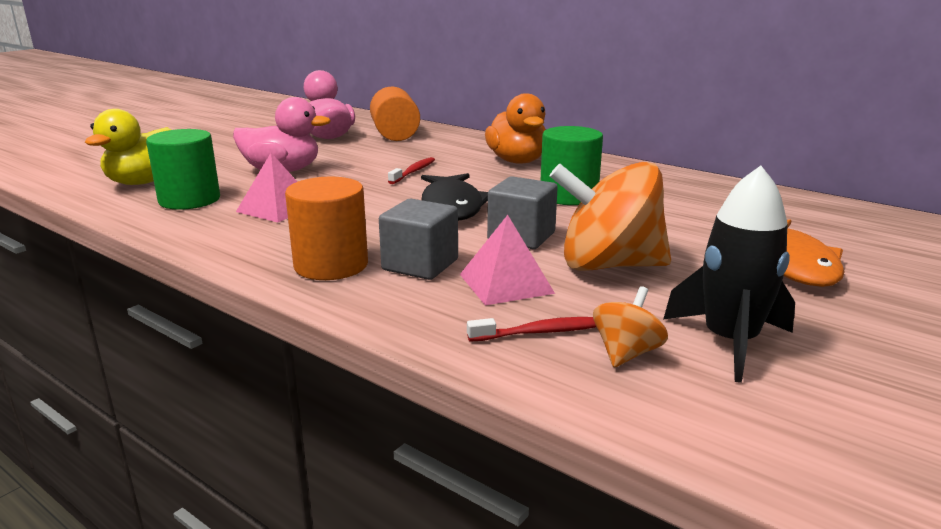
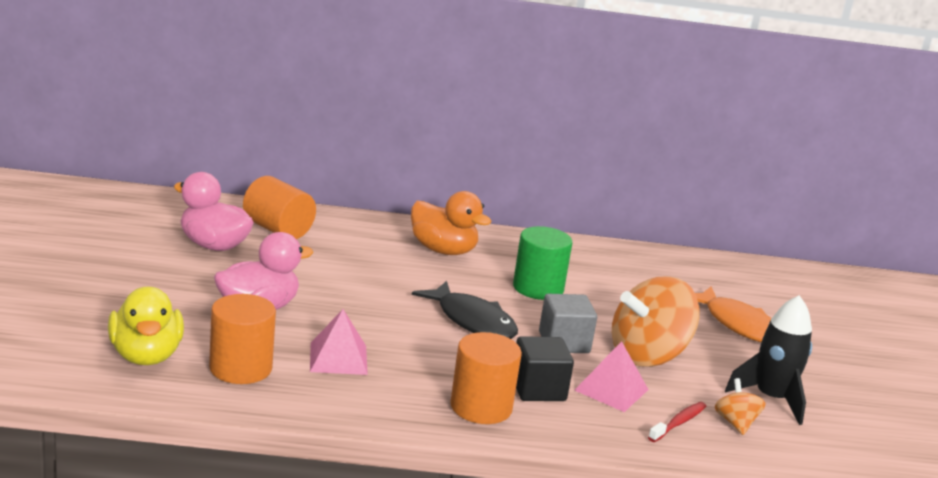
camera: 40 degrees left, 0 degrees up
green cylinder [146,129,220,210] -> orange cylinder [209,294,276,384]
grey cube [379,199,458,280] -> black cube [516,336,574,401]
red toothbrush [388,157,435,184] -> none

